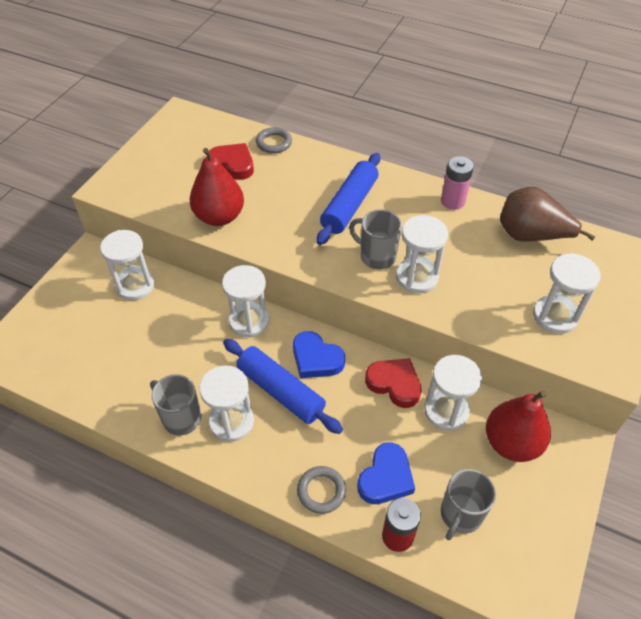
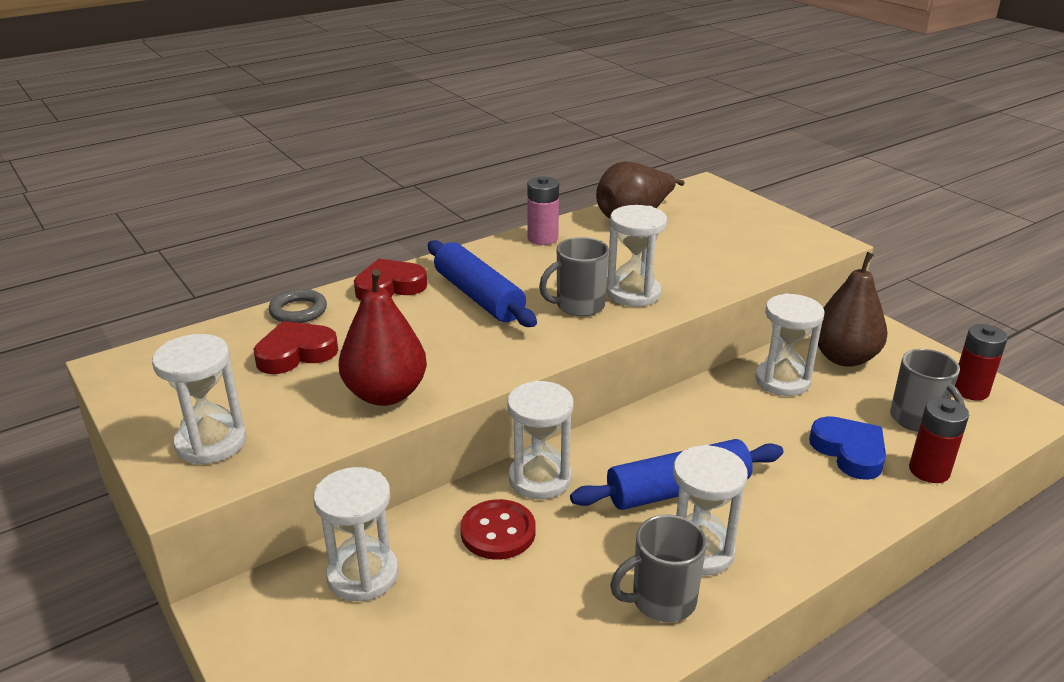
camera: 60 degrees left, 20 degrees down
blue heart [293,331,345,378] -> none
grey ring [297,466,346,514] -> none
red heart [365,358,422,408] -> red heart moved to [354,259,427,301]
red pear [486,391,551,462] -> brown pear [818,252,888,367]
white hourglass [533,253,601,334] -> white hourglass moved to [152,334,246,465]
none -> red button [460,499,536,559]
none -> red battery [955,324,1008,400]

